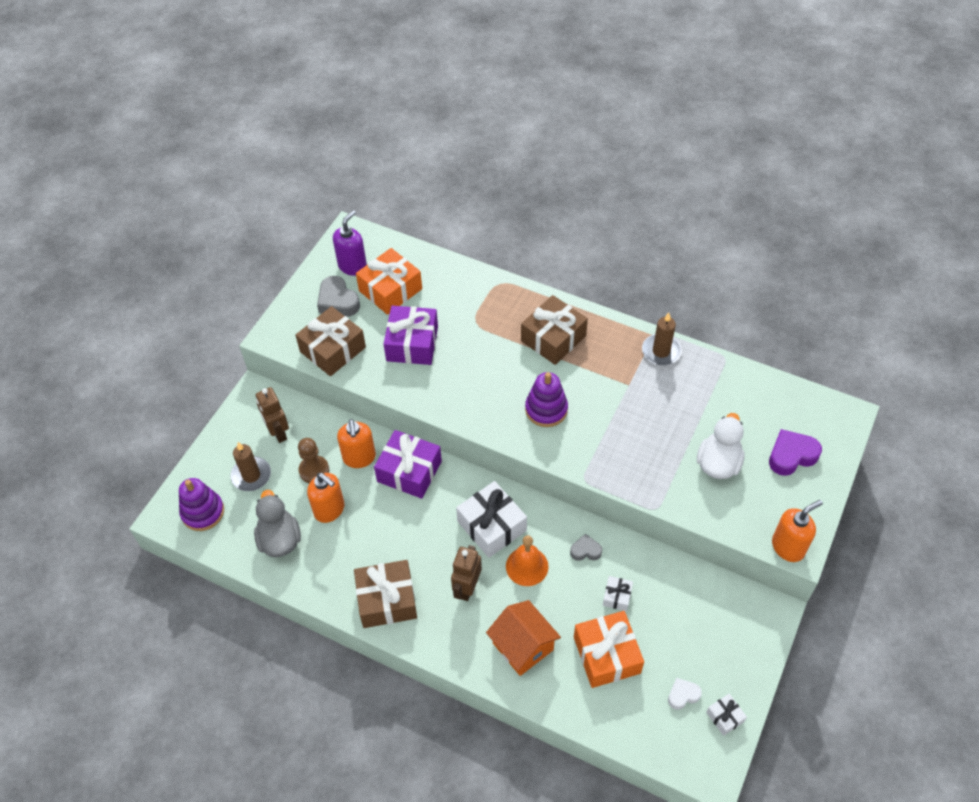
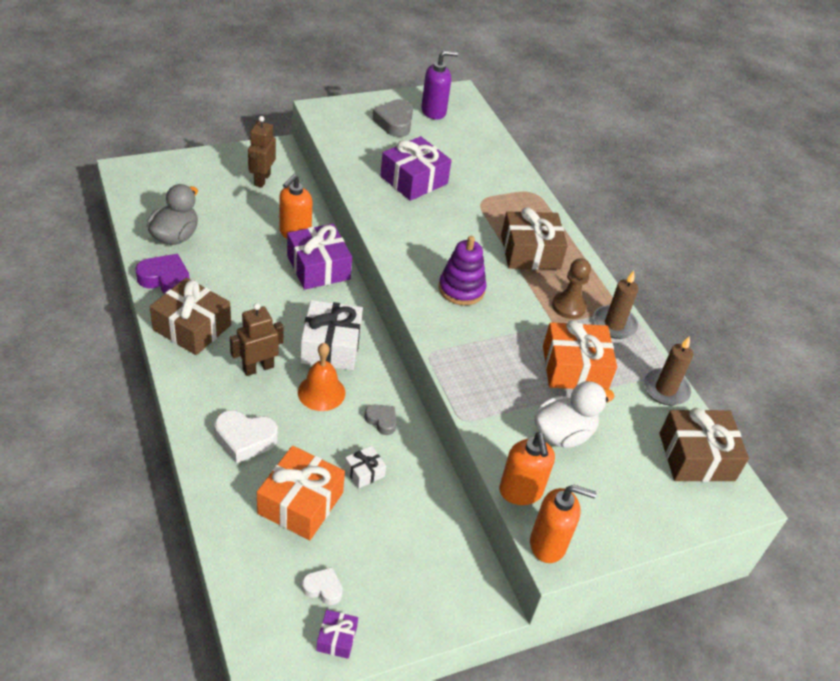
camera: 35 degrees right, 10 degrees down
purple stacking toy [179,478,224,531] -> none
brown candle [230,442,271,491] -> brown candle moved to [643,336,693,406]
brown gift [296,306,366,376] -> brown gift moved to [660,408,749,482]
brown pawn [298,438,329,483] -> brown pawn moved to [552,258,591,319]
orange soap dispenser [307,473,345,523] -> orange soap dispenser moved to [499,432,555,505]
orange gift [356,248,422,315] -> orange gift moved to [543,320,617,389]
orange house [486,600,561,676] -> white heart [214,410,278,463]
white gift [706,694,747,736] -> purple gift [316,610,358,659]
purple heart [769,429,822,476] -> purple heart moved to [135,254,190,294]

